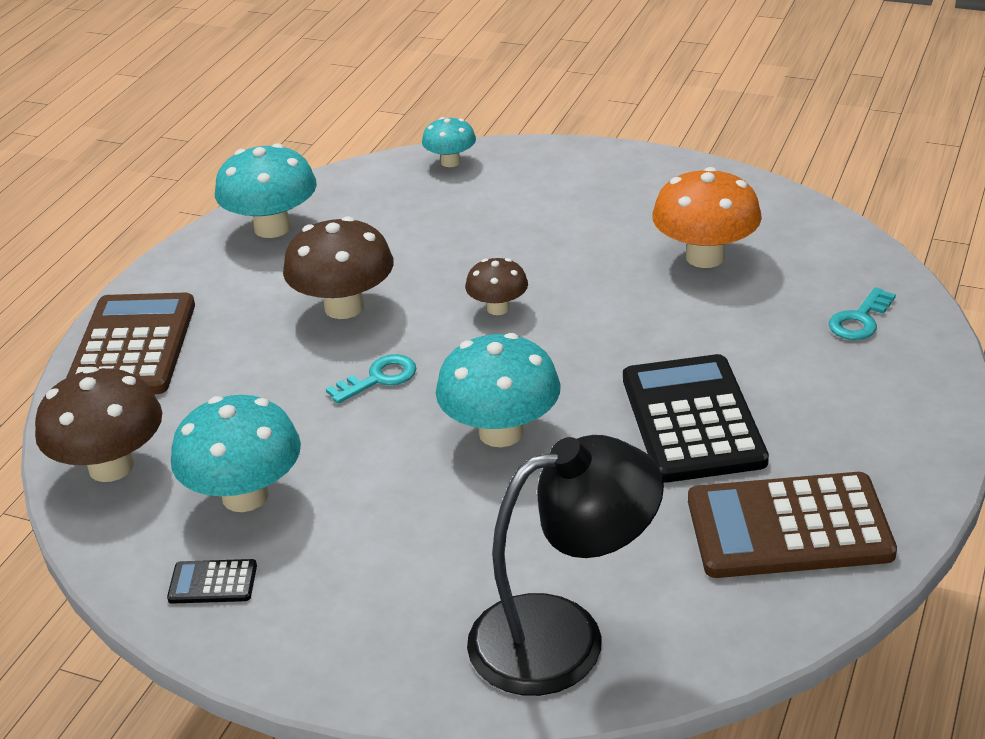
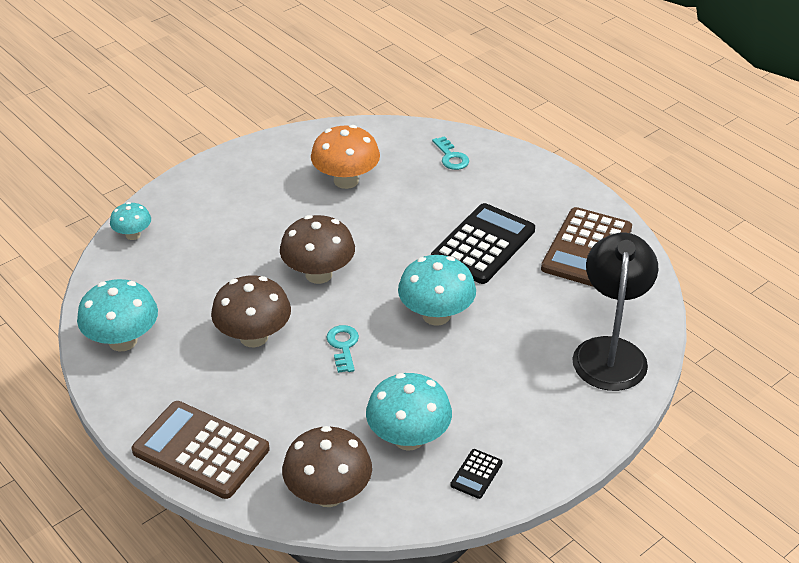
camera: 65 degrees left, 5 degrees up
brown mushroom [465,258,528,315] -> brown mushroom [280,215,355,284], size x1.76
black calculator [623,354,769,482] -> black calculator turned 105 degrees clockwise [431,203,535,284]

